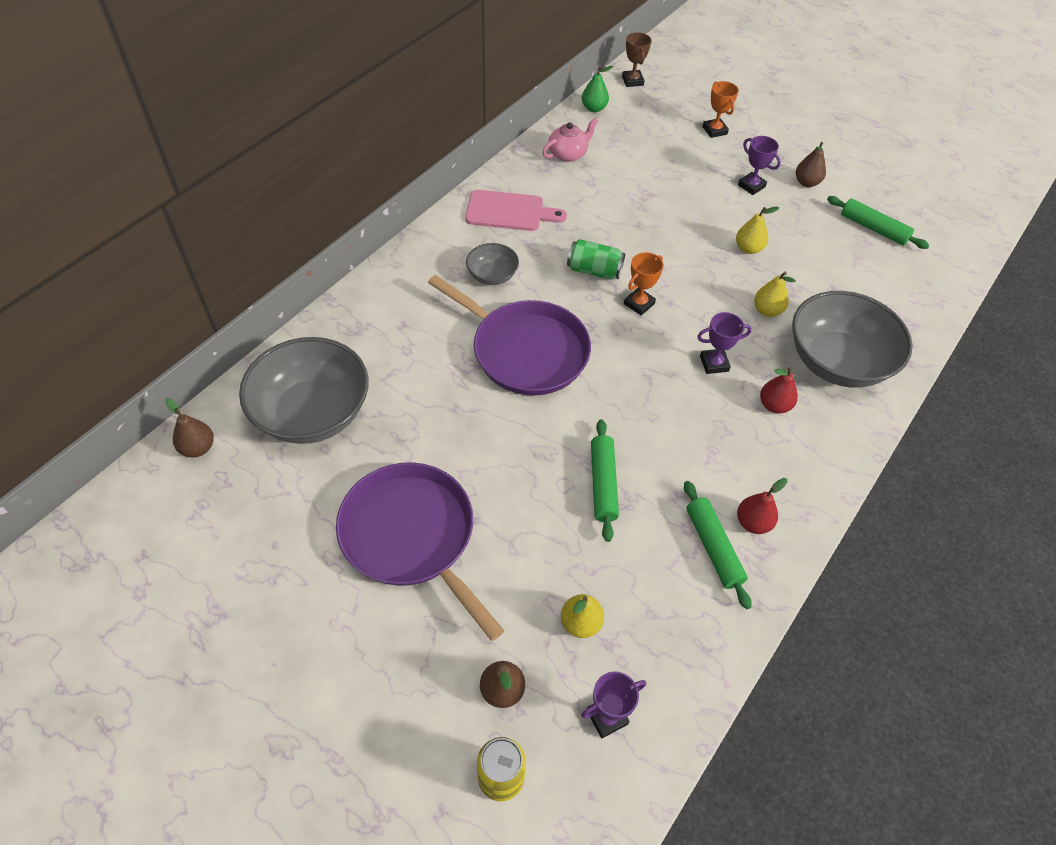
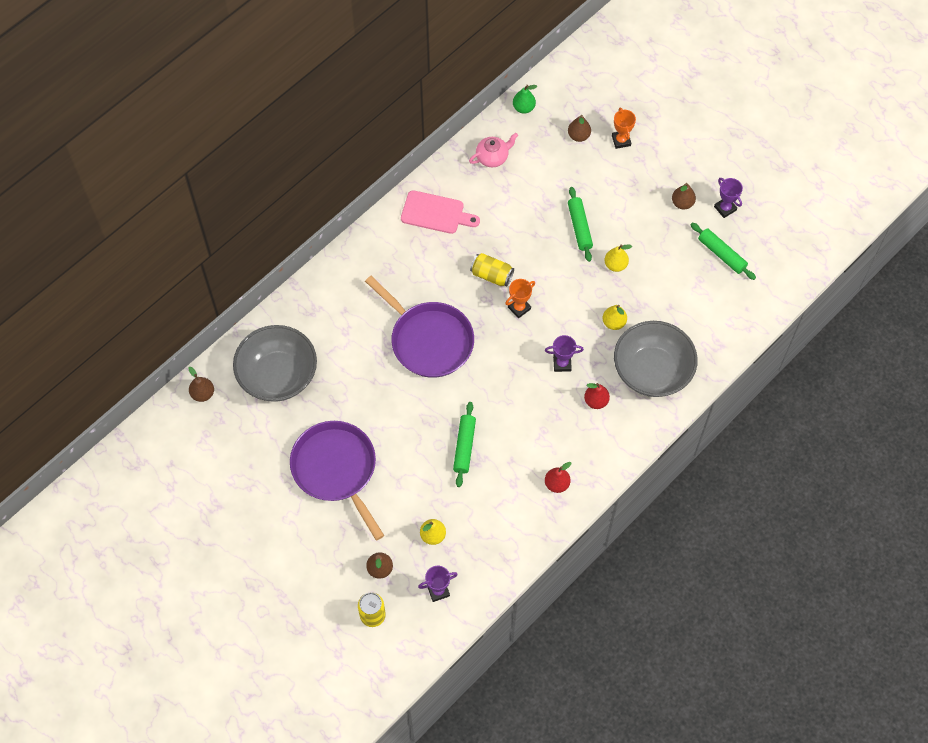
camera: 10 degrees right, 10 degrees up
grey bowl [466,243,519,285] -> none
green can [567,239,625,280] -> yellow can [470,253,514,287]
brown trophy [622,32,651,87] -> none
green rolling pin [684,481,751,609] -> green rolling pin moved to [568,187,593,262]
purple trophy [738,136,781,195] -> purple trophy moved to [714,178,743,218]
none -> brown pear [568,115,591,142]

